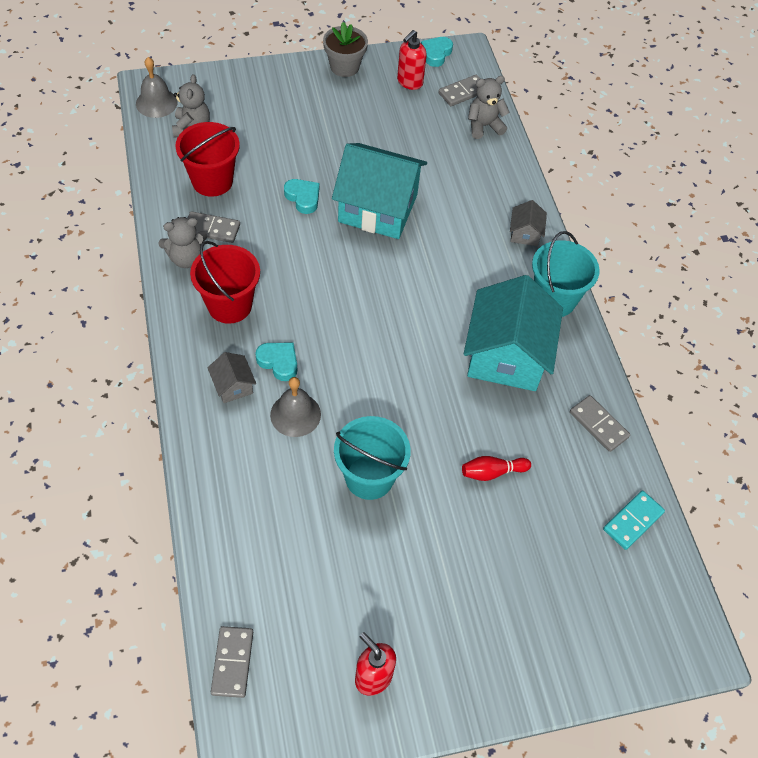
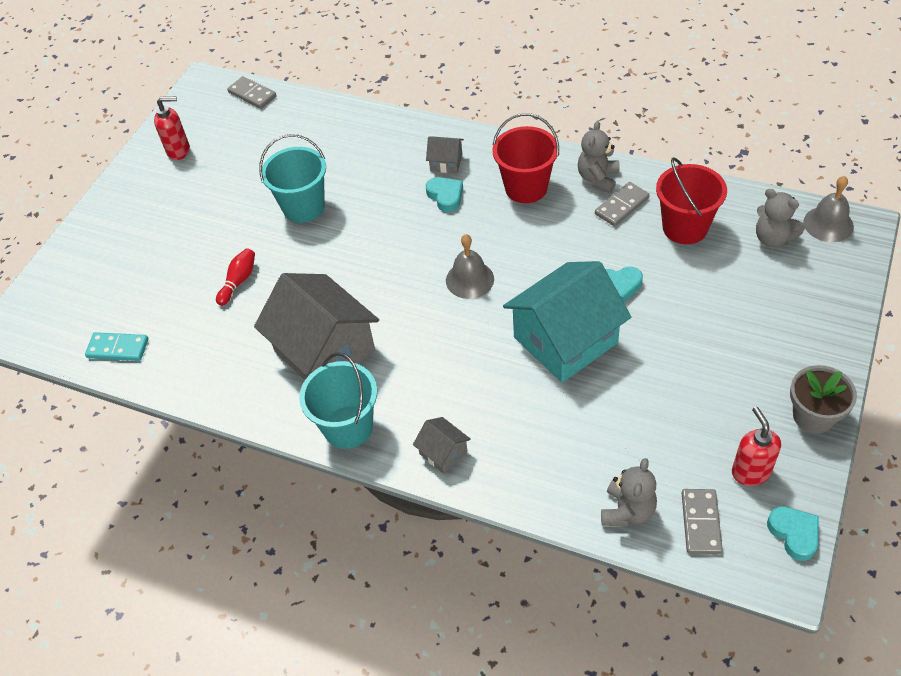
camera: 135 degrees right, 5 degrees down
turquoise heart [255,343,297,381] -> turquoise heart turned 105 degrees counterclockwise [426,177,463,212]
grey bell [270,377,321,437] -> grey bell moved to [446,234,494,299]
turquoise house [464,275,563,391] -> grey house [254,273,379,380]
grey domino [570,395,630,452] -> none
turquoise domino [603,491,665,550] -> turquoise domino turned 75 degrees counterclockwise [85,332,148,361]

